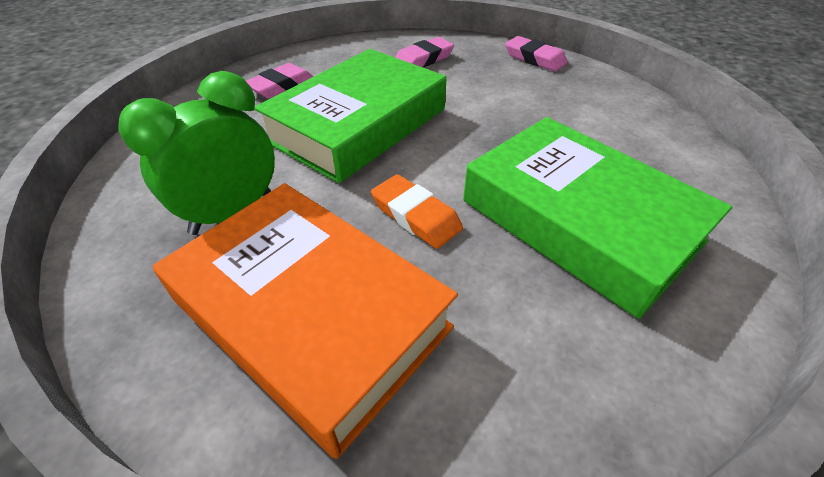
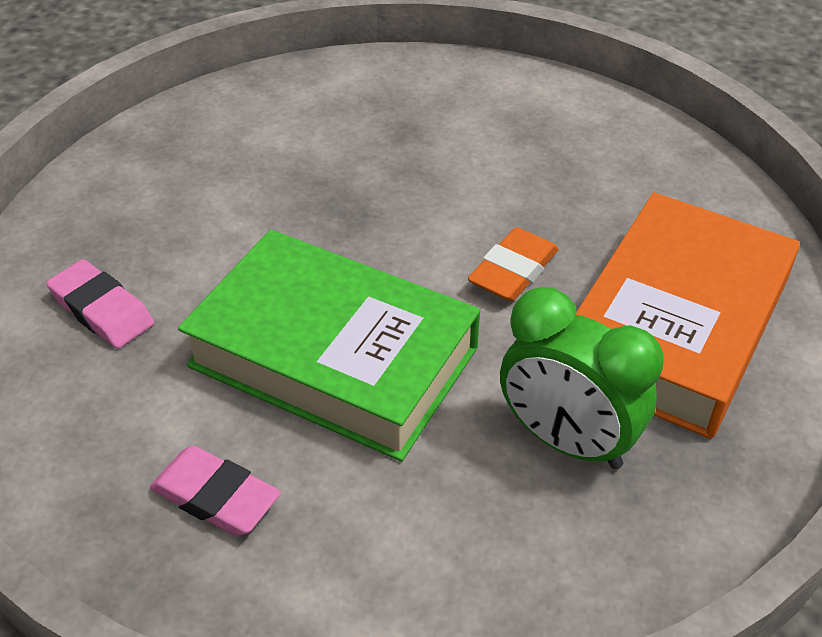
camera: 100 degrees left, 0 degrees up
green book [463,117,732,319] -> none
pink eraser [505,36,568,71] -> none

